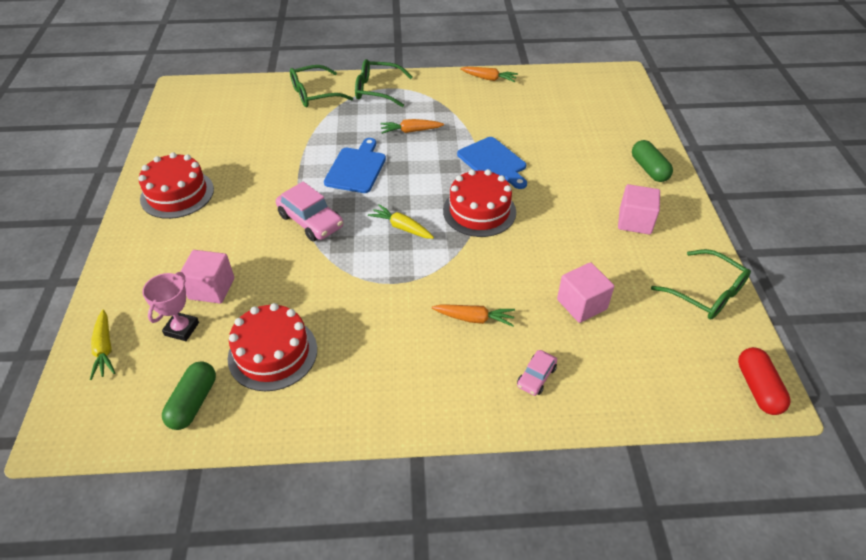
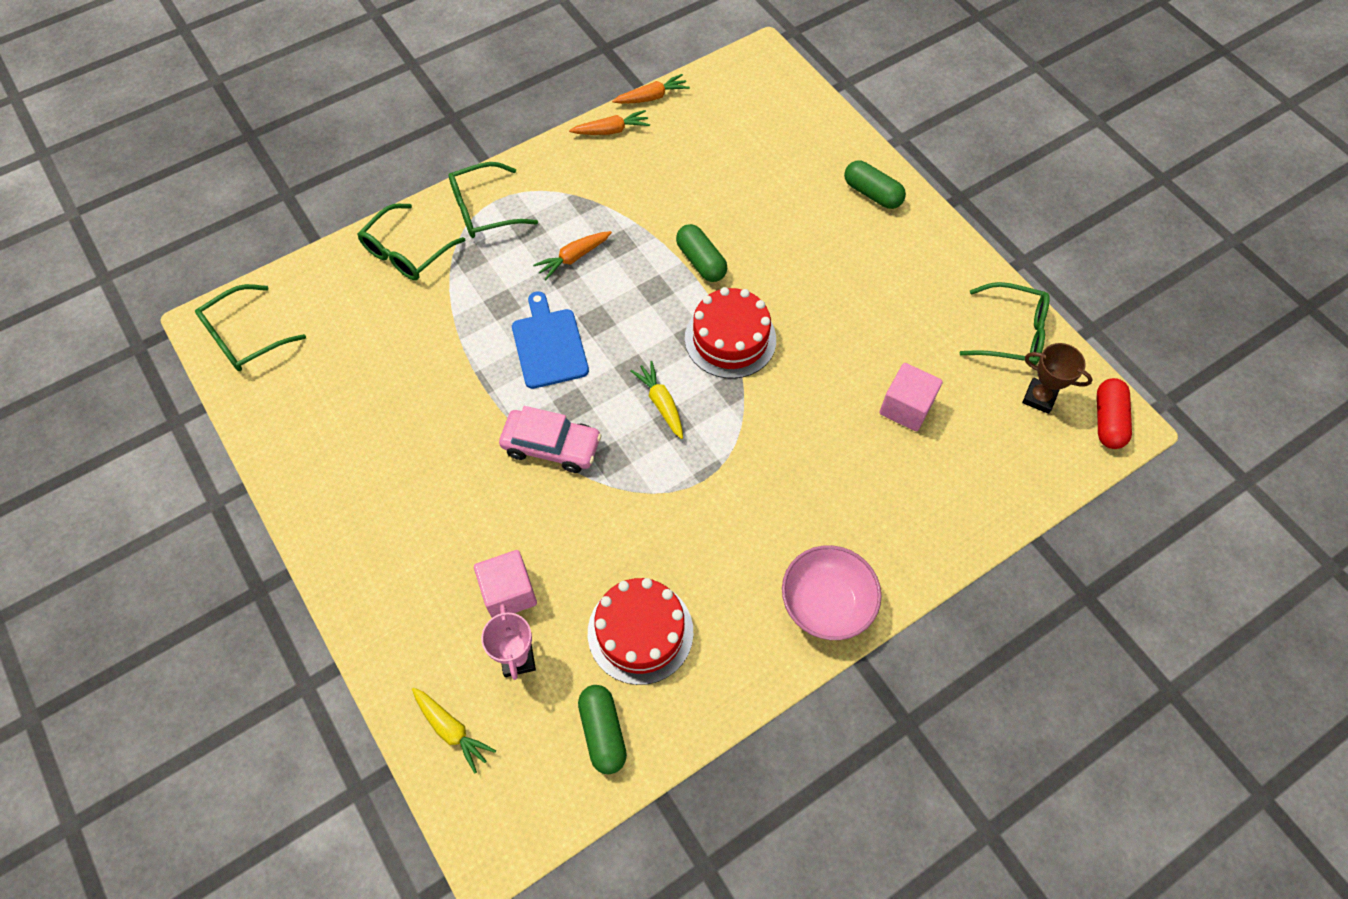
camera: 30 degrees left, 15 degrees up
red cake [139,152,214,219] -> none
yellow carrot [368,204,434,239] -> yellow carrot turned 60 degrees clockwise [630,361,683,439]
orange carrot [432,304,515,326] -> orange carrot moved to [612,74,690,104]
blue cutting board [457,137,527,189] -> green capsule [676,224,727,282]
pink car [517,350,557,396] -> none
pink cube [618,184,660,235] -> none
red capsule [738,347,791,415] -> red capsule turned 45 degrees clockwise [1097,378,1132,449]
none -> green glasses [195,284,306,371]
none -> pink bowl [782,545,881,640]
none -> brown trophy [1022,343,1093,414]

